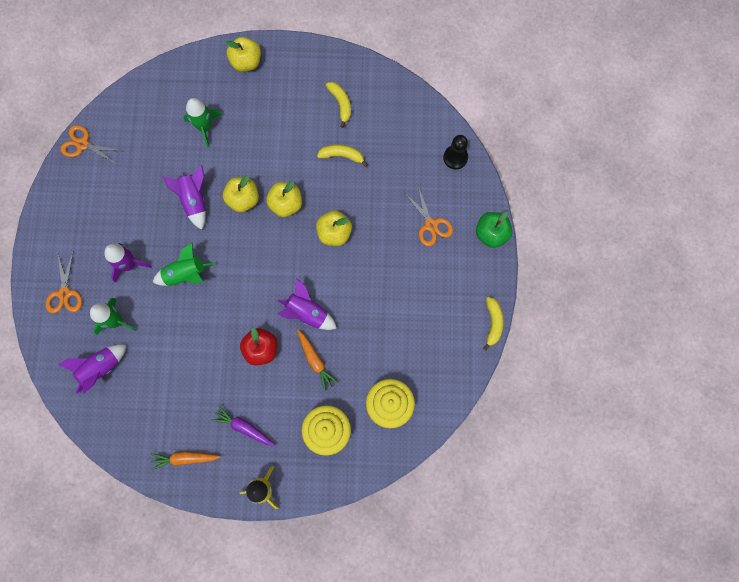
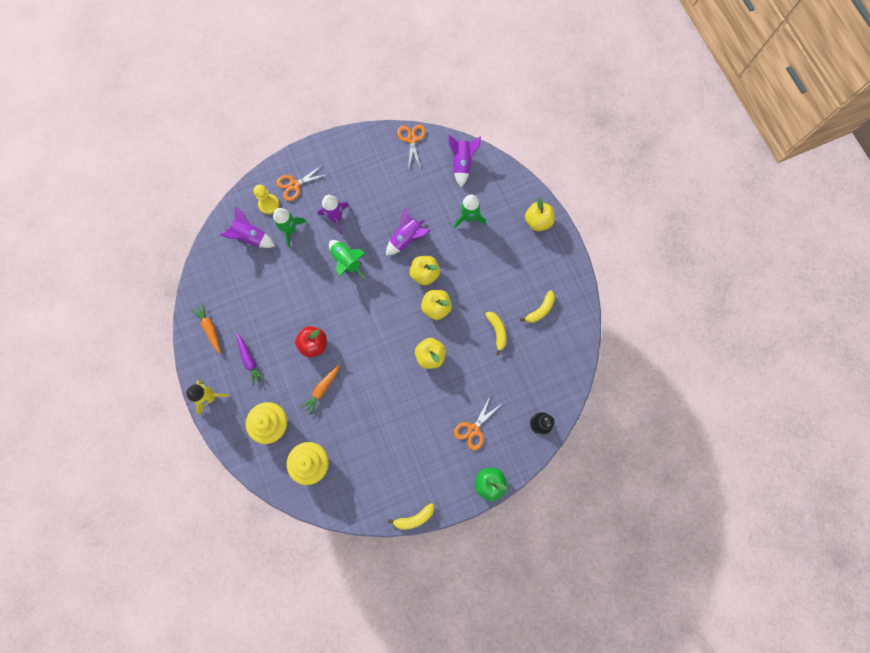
camera: 65 degrees right, 0 degrees up
purple carrot [211,406,275,446] -> purple carrot turned 150 degrees clockwise [236,334,265,386]
purple rocket [277,278,337,330] -> purple rocket moved to [448,134,481,187]
none -> yellow pawn [253,185,279,214]

